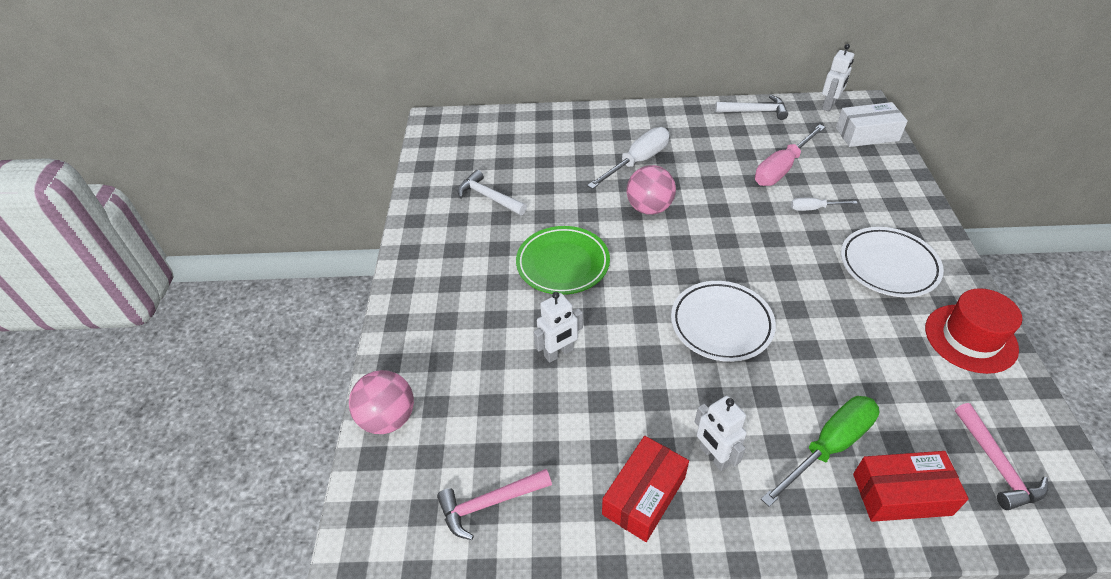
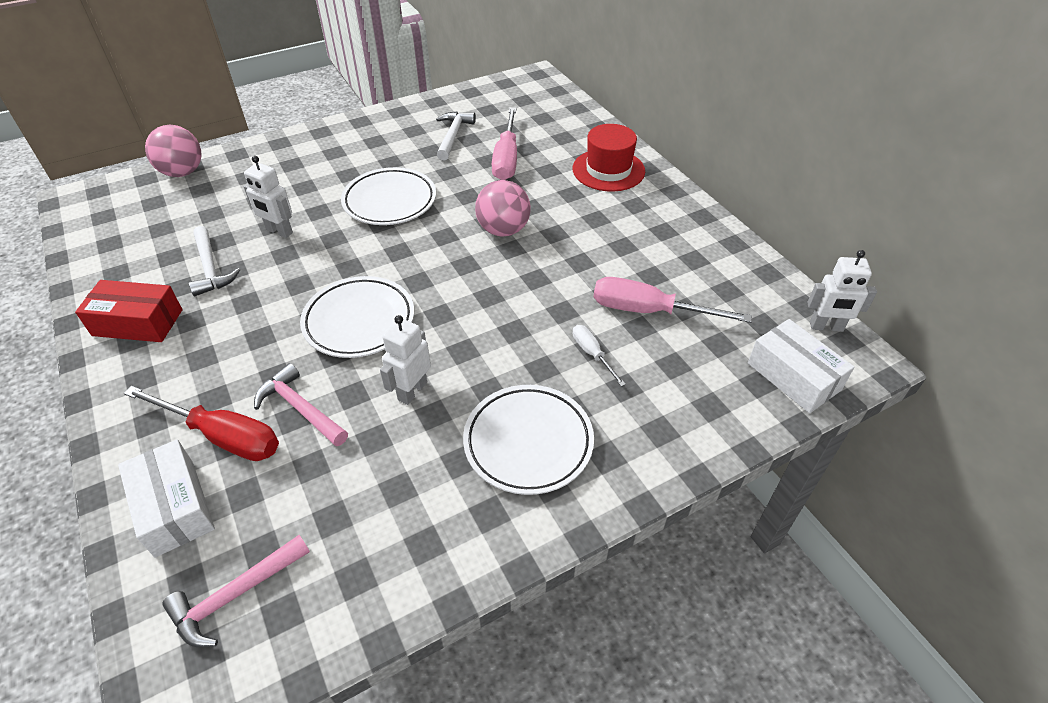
camera: 60 degrees right, 0 degrees up
pink hammer [437,469,552,540] -> pink hammer moved to [254,363,348,446]
green plate [516,226,610,295] -> white plate [341,167,436,225]
white screwdriver [587,127,670,189] -> none
white robot [695,396,747,471] -> white robot moved to [380,315,431,405]
white hammer [715,95,788,120] -> white hammer moved to [189,226,240,296]
green screwdriver [761,396,879,507] -> red screwdriver [124,386,279,461]
red box [853,451,969,522] -> white box [118,439,215,558]
red hat [925,288,1022,374] -> red hat moved to [573,124,645,192]
none -> pink screwdriver [492,107,517,180]

